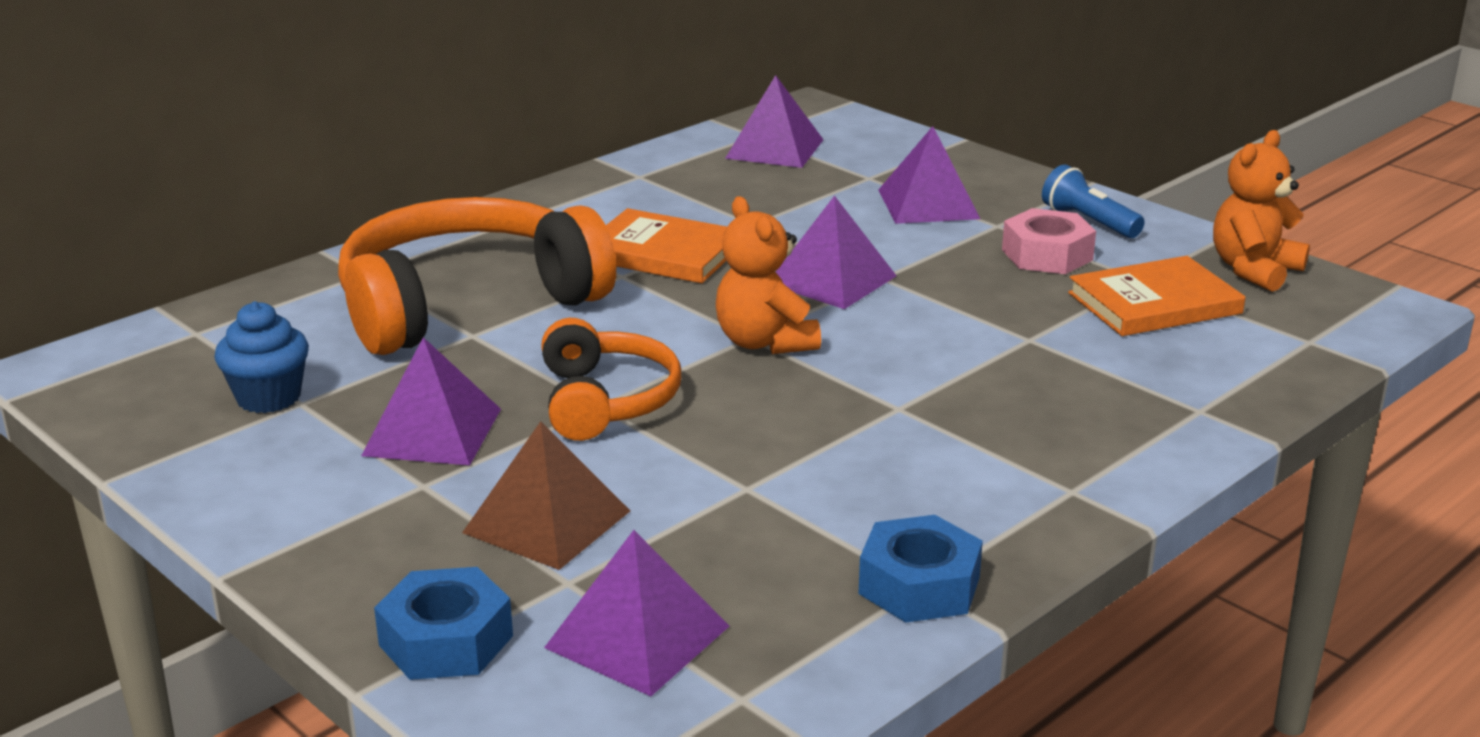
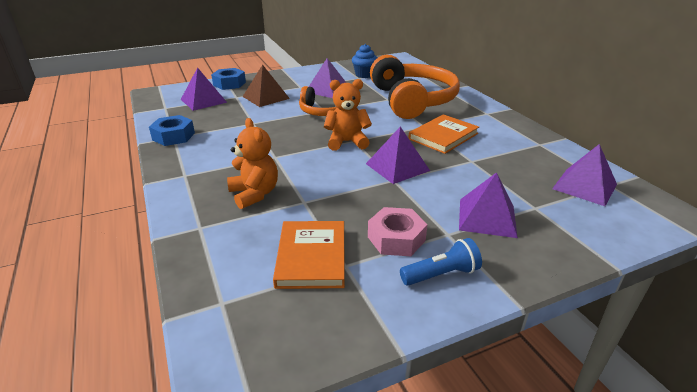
camera: 110 degrees right, 5 degrees up
orange teddy bear [1213,130,1310,292] -> orange teddy bear moved to [227,118,278,209]

